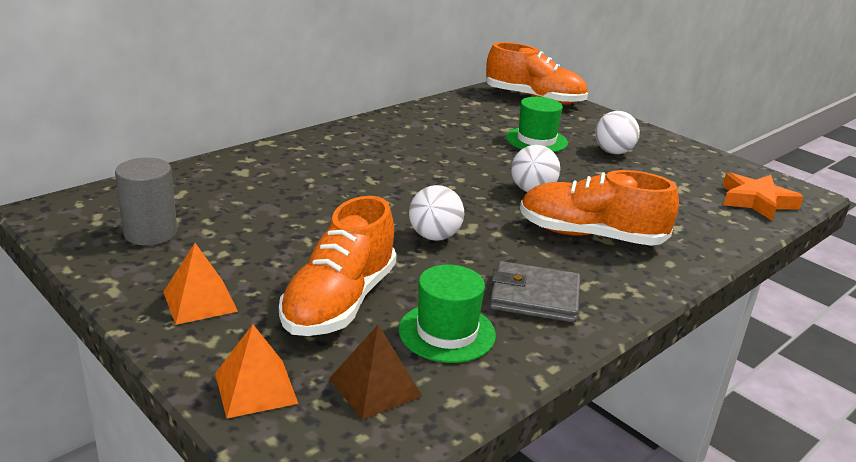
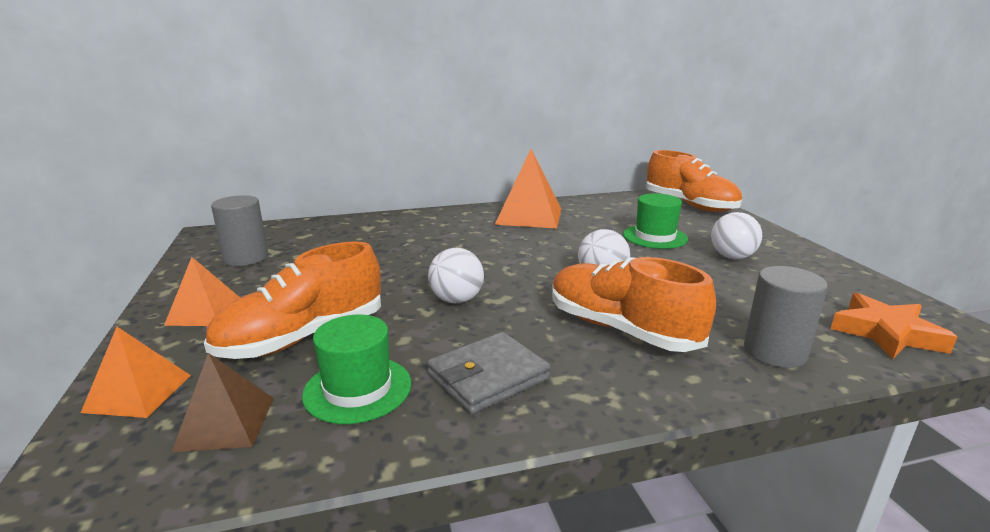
camera: 30 degrees right, 5 degrees down
grey wallet [490,261,580,323] -> grey wallet turned 75 degrees counterclockwise [427,332,551,414]
none -> orange pyramid [495,149,561,228]
none -> grey cylinder [744,266,828,368]

